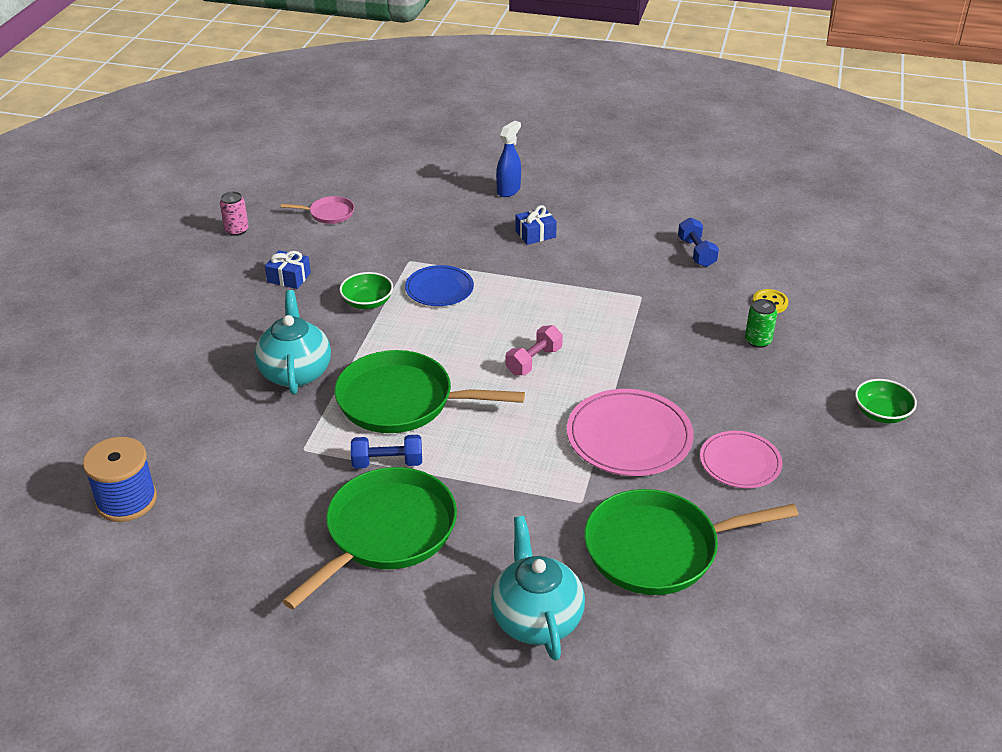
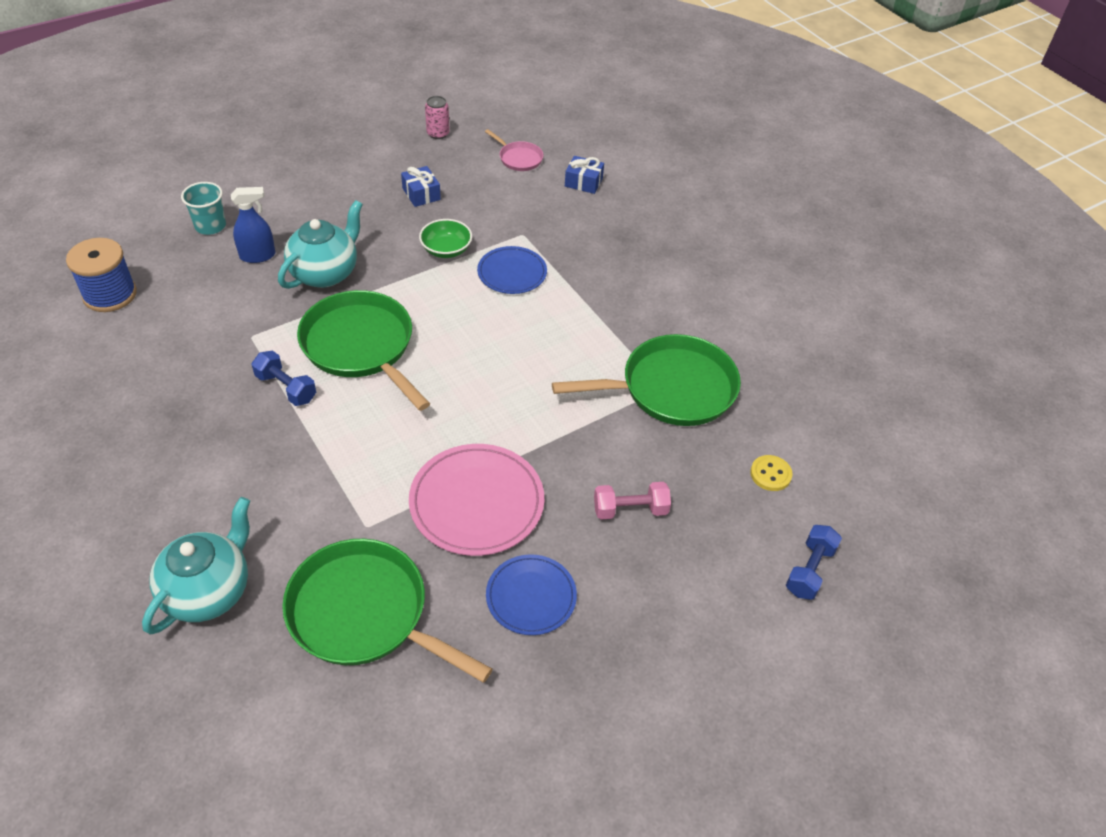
camera: 40 degrees right, 10 degrees up
green pan [282,467,457,609] -> green pan moved to [552,334,741,426]
blue spray bottle [496,120,521,197] -> blue spray bottle moved to [231,187,275,263]
pink dumbbell [506,325,563,375] -> pink dumbbell moved to [594,482,671,519]
blue gift [515,205,557,245] -> blue gift moved to [565,156,604,194]
blue dumbbell [678,217,719,267] -> blue dumbbell moved to [786,525,842,600]
pink plate [700,431,782,488] -> blue plate [486,554,577,635]
green can [745,299,777,348] -> none
green bowl [855,379,917,423] -> none
none -> turquoise cup [181,182,226,235]

